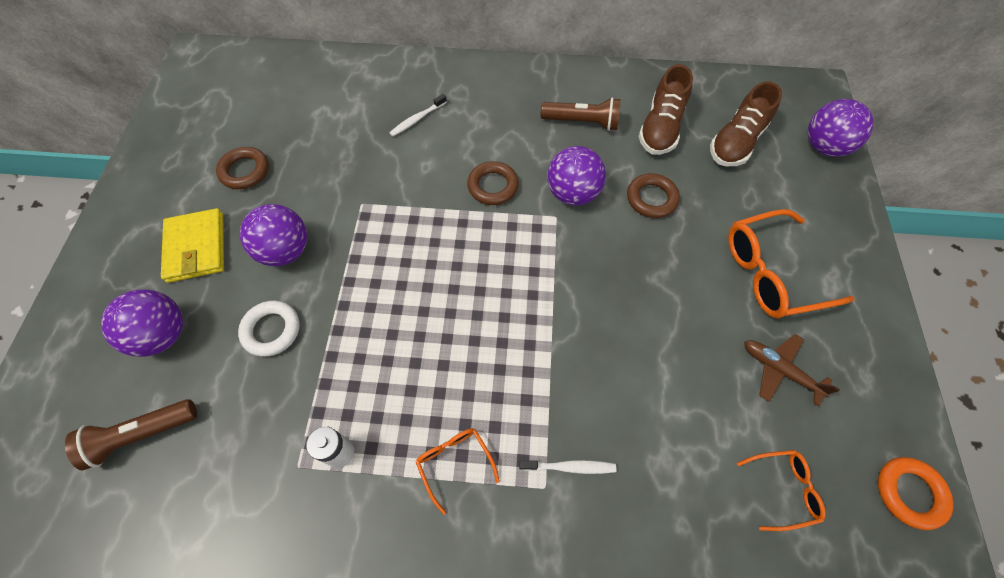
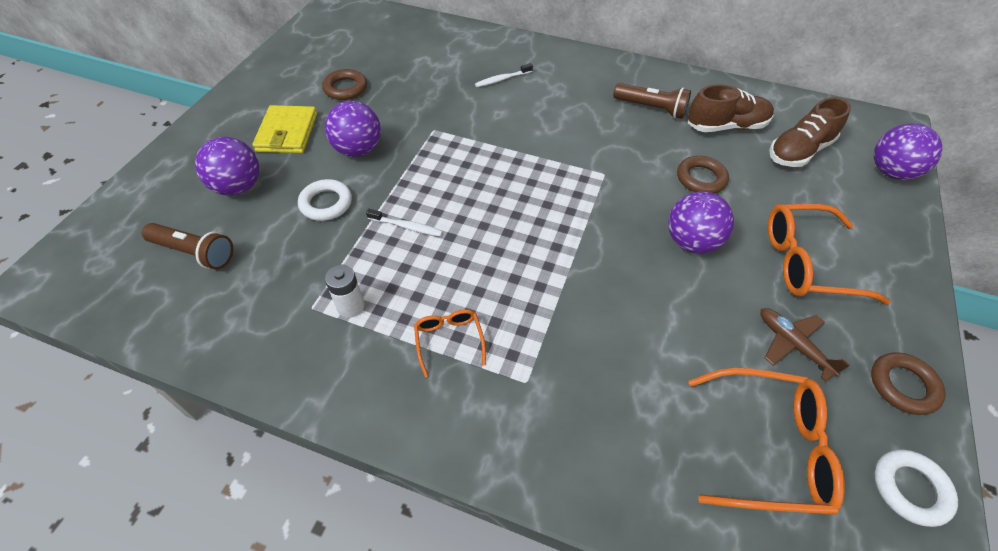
camera: 15 degrees right, 10 degrees down
brown flashlight [65,399,197,470] -> brown flashlight turned 150 degrees counterclockwise [142,223,233,270]
brown ring [467,161,519,205] -> brown ring moved to [871,352,946,415]
white toothbrush [519,460,616,474] -> white toothbrush moved to [366,209,443,237]
purple ball [547,146,606,206] -> purple ball moved to [668,191,734,254]
brown shoe [638,64,693,155] -> brown shoe turned 135 degrees counterclockwise [688,84,774,132]
orange glasses [737,450,826,531] -> orange glasses [688,368,845,515], size x1.89
orange ring [878,457,954,530] -> white ring [874,450,958,527]

